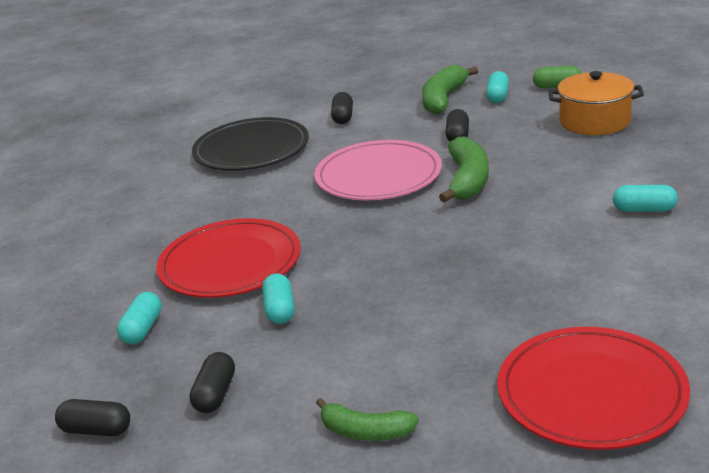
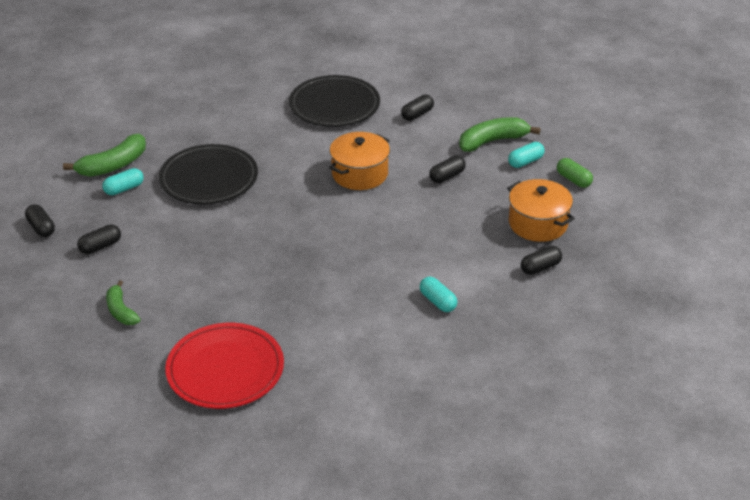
camera: 40 degrees right, 10 degrees up
red plate [156,218,301,298] -> black plate [159,144,258,205]
turquoise capsule [262,273,294,324] -> none
pink plate [315,140,442,200] -> orange pot [329,132,390,190]
green banana [439,137,489,203] -> green banana moved to [63,134,146,177]
none -> black capsule [521,246,562,275]

